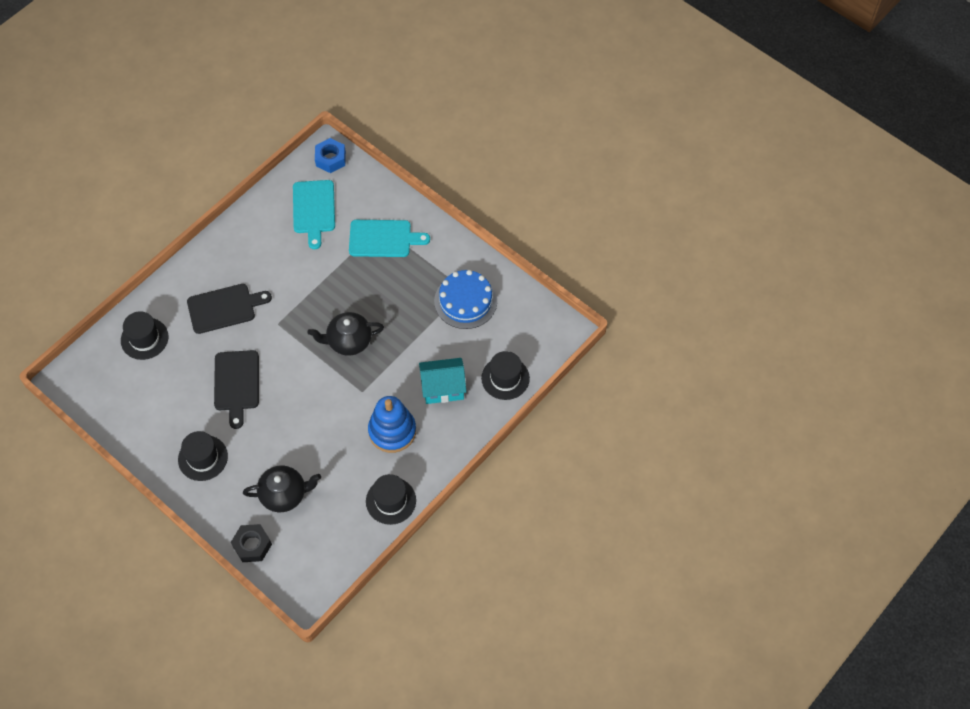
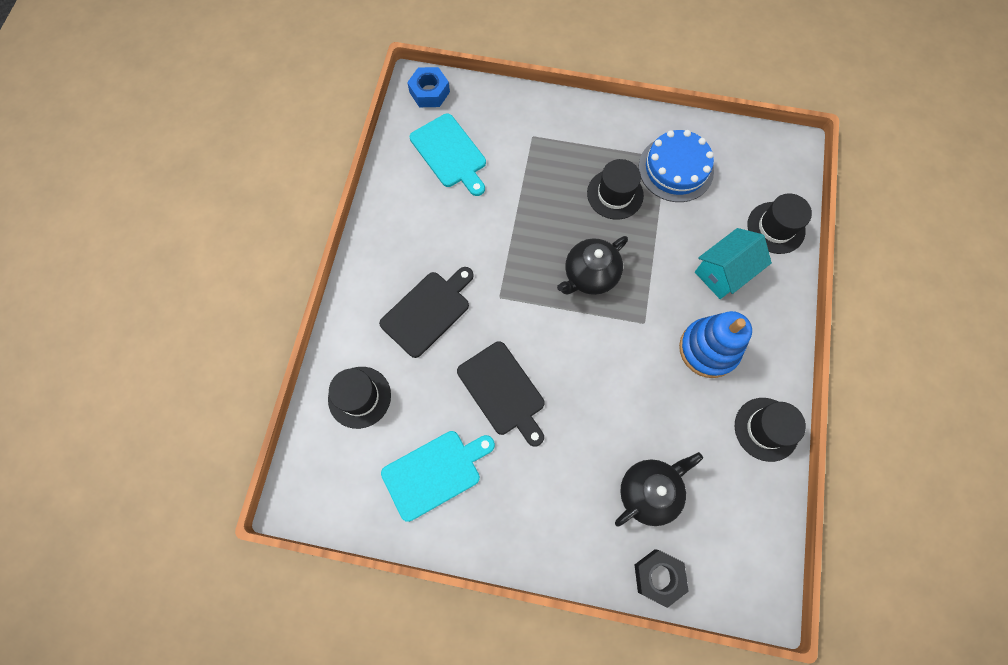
camera: 30 degrees left, 10 degrees up
black hat [178,431,228,481] -> black hat moved to [587,159,644,220]
turquoise cutting board [349,220,430,257] -> turquoise cutting board moved to [381,431,495,522]

